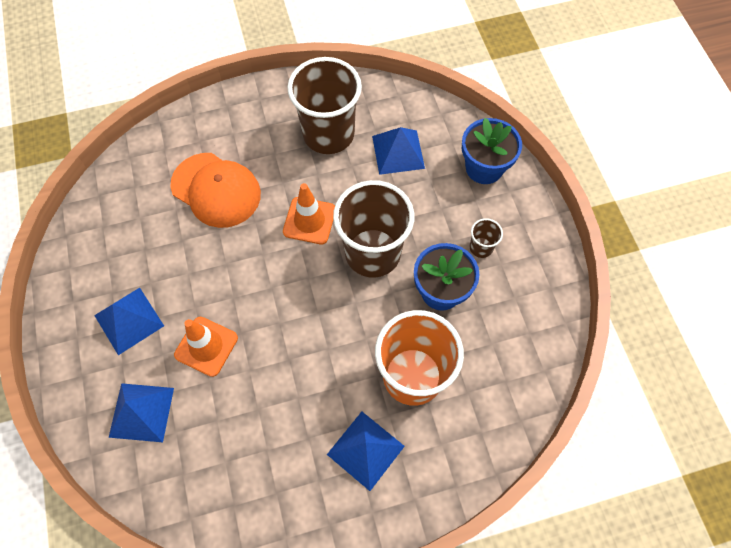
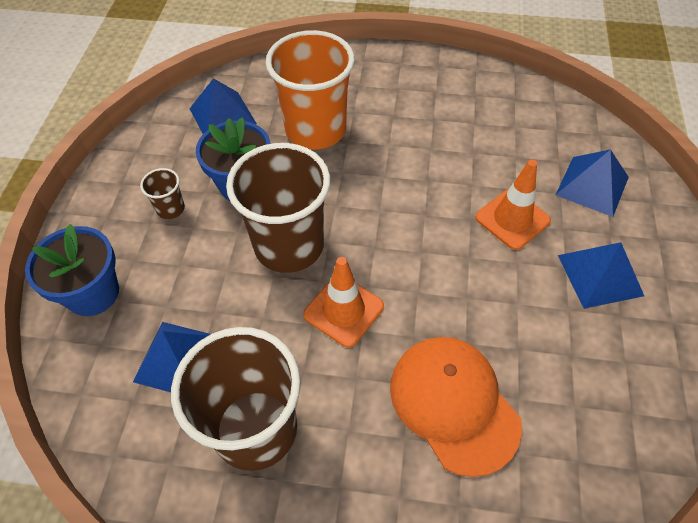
camera: 155 degrees left, 10 degrees down
blue pyramid [327,412,405,491] -> blue pyramid moved to [190,78,257,134]

